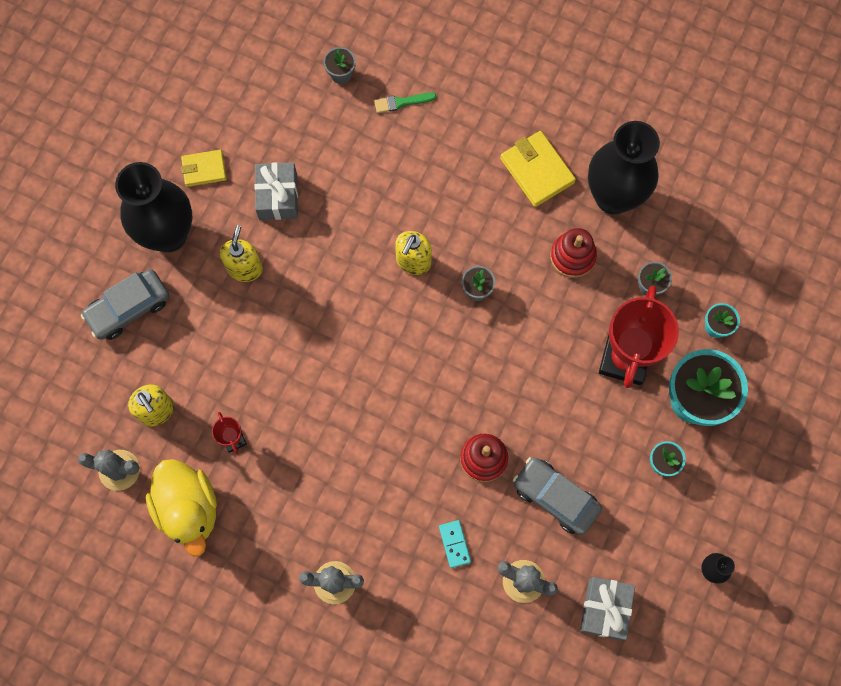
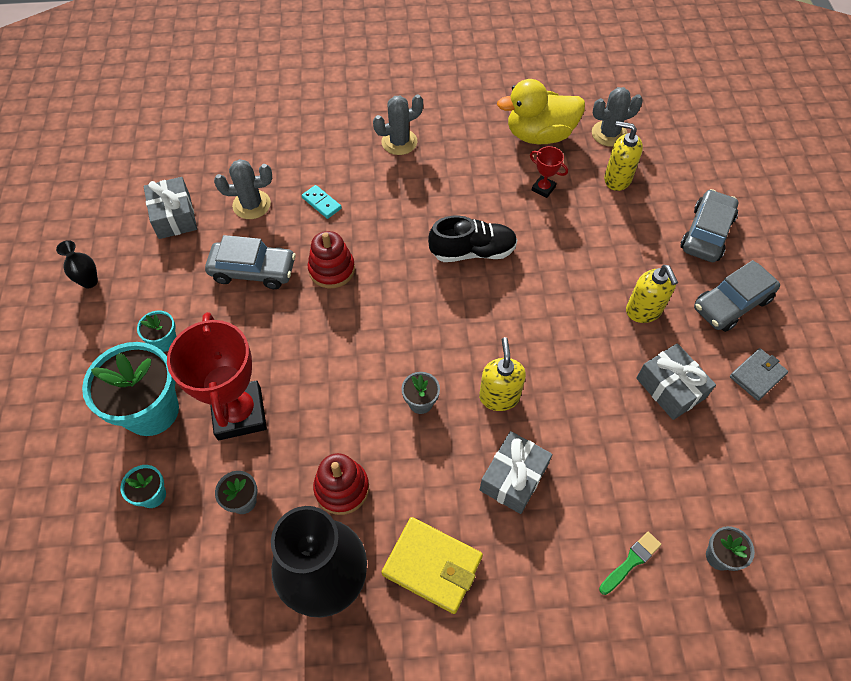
camera: 150 degrees right, 15 degrees down
black vase [115,162,192,252] -> grey car [694,260,780,332]
yellow duck [146,459,217,557] -> yellow duck turned 45 degrees counterclockwise [497,79,585,144]
yellow wallet [181,150,226,187] -> grey wallet [730,348,788,401]
none -> black shoe [428,215,517,262]
none -> grey gift [480,431,552,514]

